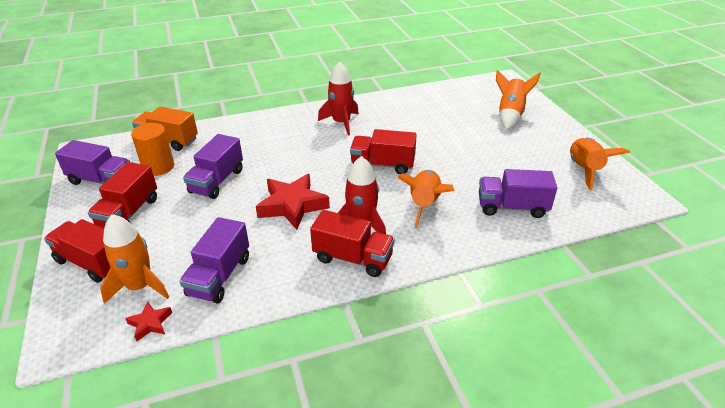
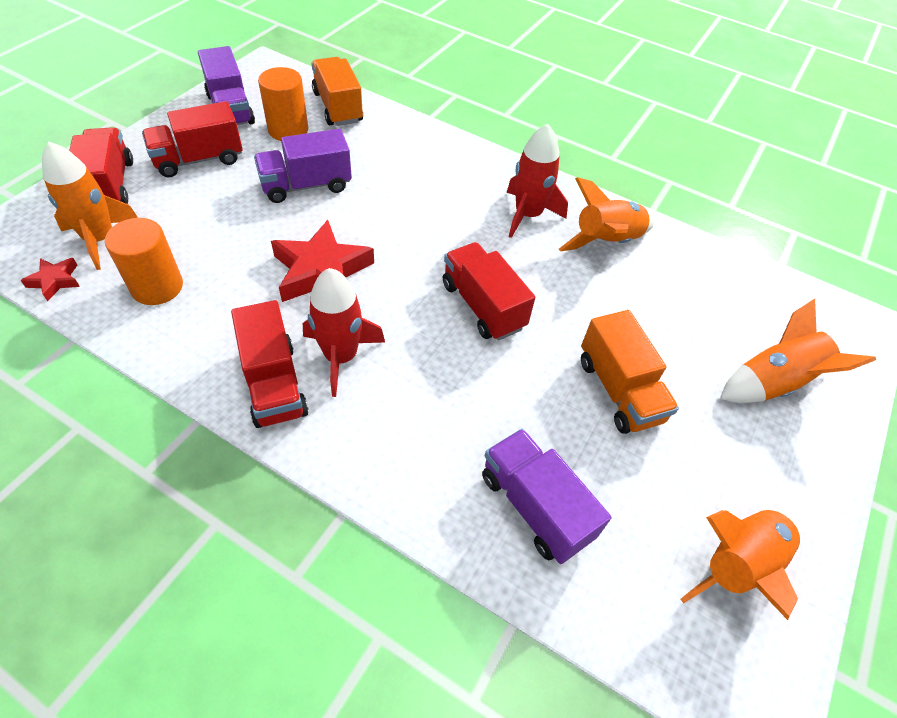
camera: 45 degrees right, 15 degrees up
purple truck [179,217,249,303] -> orange cylinder [105,218,183,305]
orange rocket [397,170,454,228] -> orange rocket moved to [559,177,654,251]
none -> orange truck [581,310,679,434]

